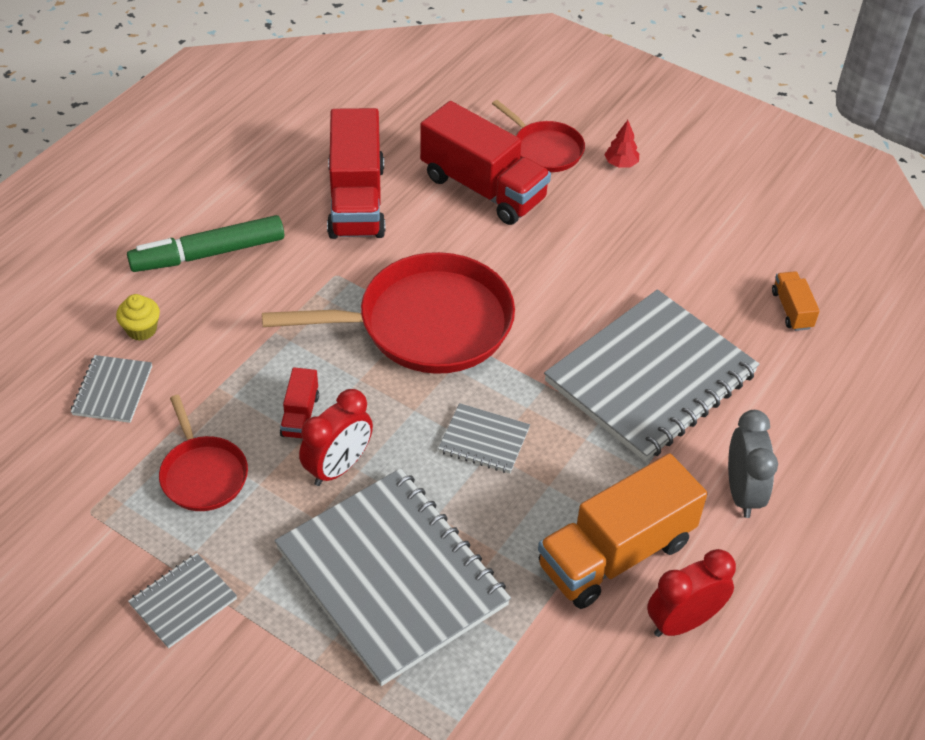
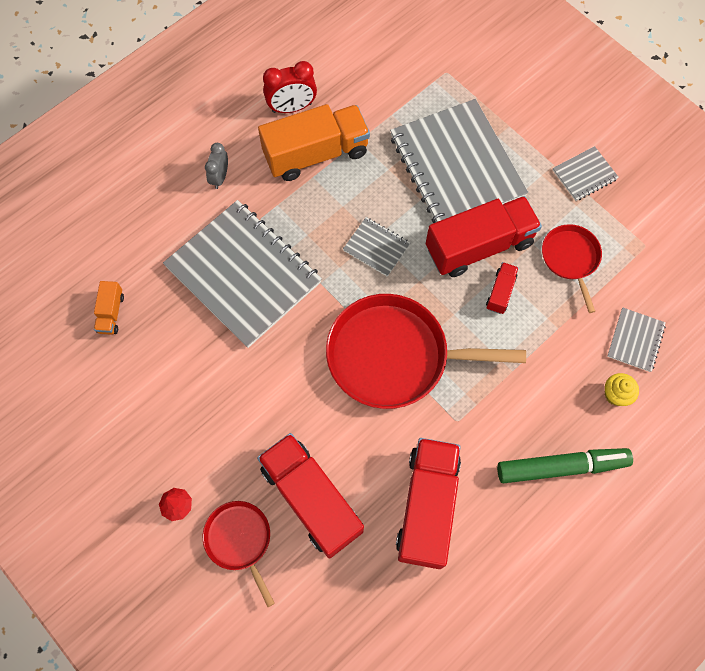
camera: 165 degrees left, 20 degrees up
red clock [299,389,373,486] -> red truck [426,196,542,277]
grey notebook [544,289,759,461] -> grey notebook turned 75 degrees clockwise [163,200,322,348]
grey clock [728,410,778,518] -> grey clock [205,143,228,189], size x0.67

